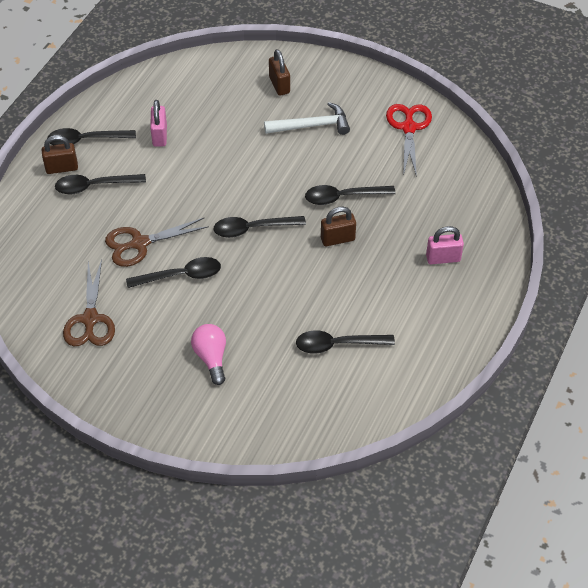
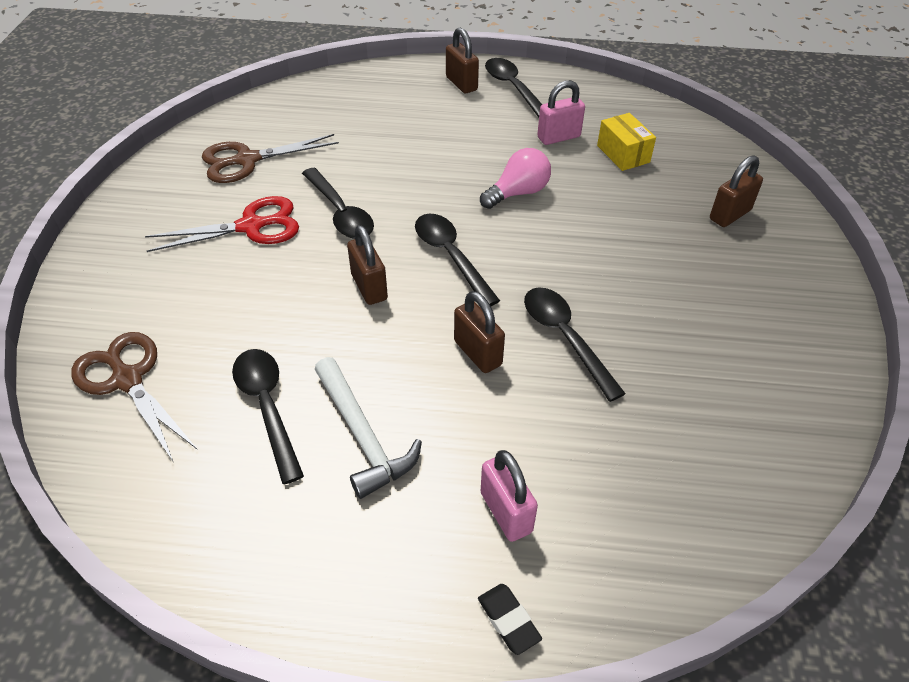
camera: 70 degrees right, 5 degrees down
black spoon [55,174,146,194] -> none
brown scissors [105,218,209,267] -> brown scissors moved to [71,332,197,461]
pink light bulb [191,324,226,385] -> pink light bulb moved to [480,148,551,209]
white hammer [264,102,350,135] -> white hammer moved to [315,357,422,499]
red scissors [386,104,432,177] -> red scissors moved to [145,196,299,252]
none -> brown padlock [347,225,388,305]
none -> black eraser [478,584,542,655]
none -> yellow box [597,113,656,171]

